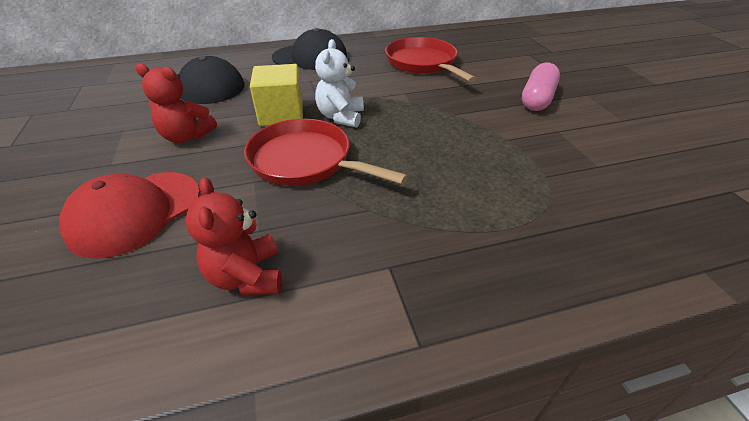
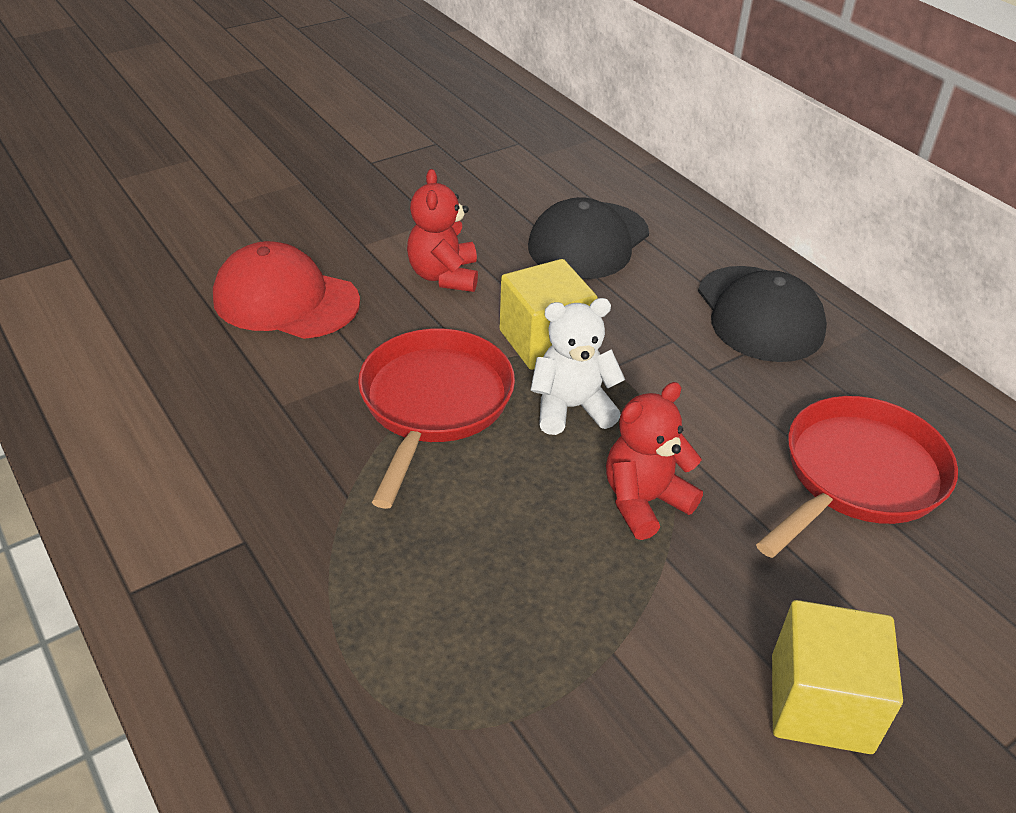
camera: 70 degrees right, 0 degrees up
red teddy bear [185,177,282,295] -> red teddy bear moved to [606,382,703,540]
pink capsule [522,63,560,111] -> yellow cube [772,600,903,754]

